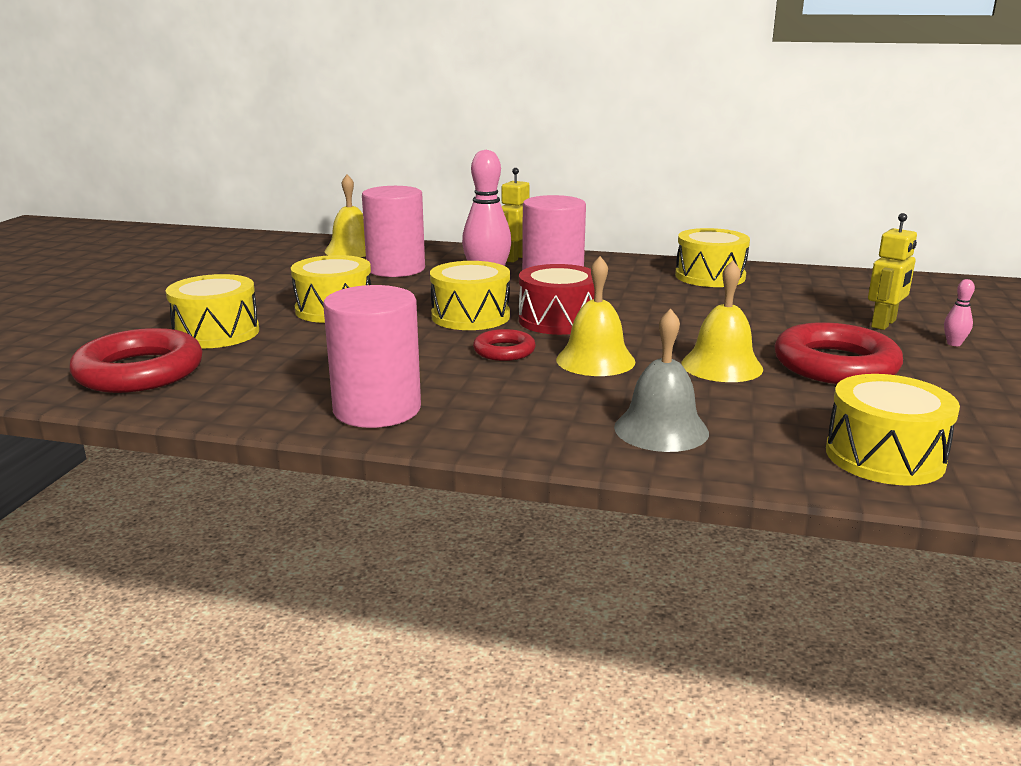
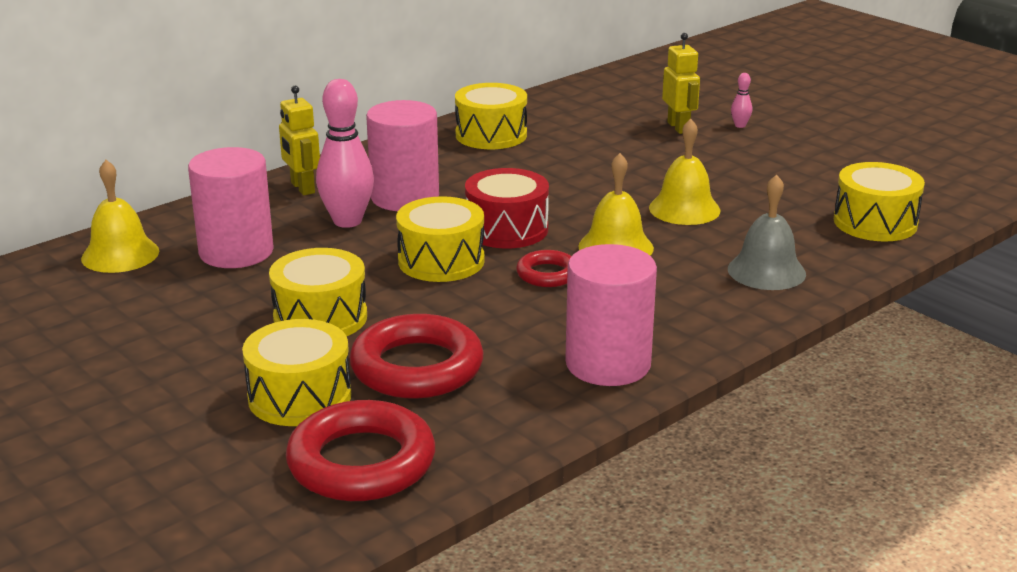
camera: 55 degrees left, 5 degrees up
red ring [774,322,903,384] -> red ring moved to [349,314,484,399]

